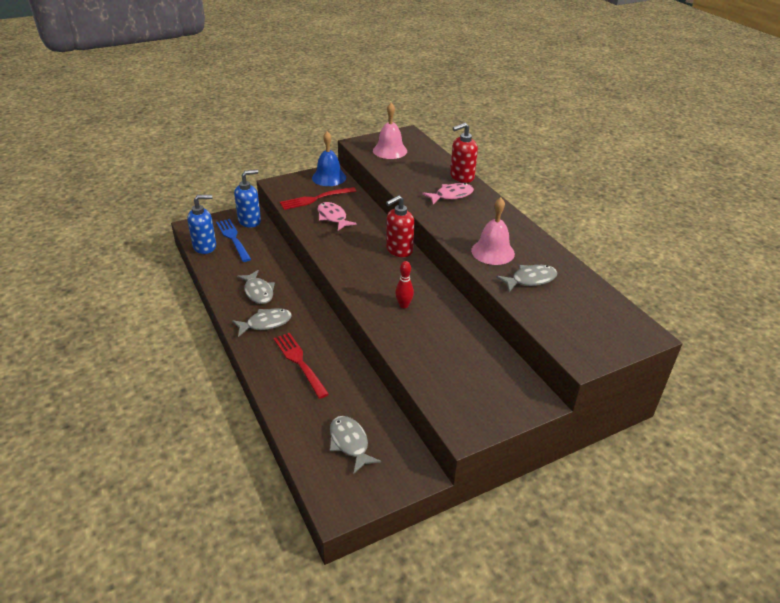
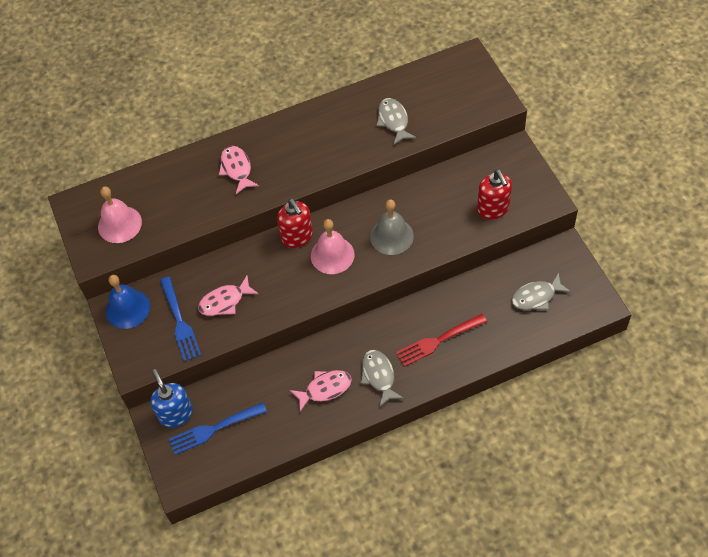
camera: 80 degrees left, 20 degrees up
blue soap dispenser [187,195,216,254] -> none
grey fish [237,270,275,304] -> pink fish [290,370,352,412]
red fork [280,187,357,210] -> blue fork [160,277,201,362]
red bowling pin [395,261,414,308] -> grey bell [370,199,414,255]
red soap dispenser [450,123,478,183] -> red soap dispenser moved to [477,169,512,220]
pink bell [471,197,515,265] -> pink bell moved to [311,219,354,274]

